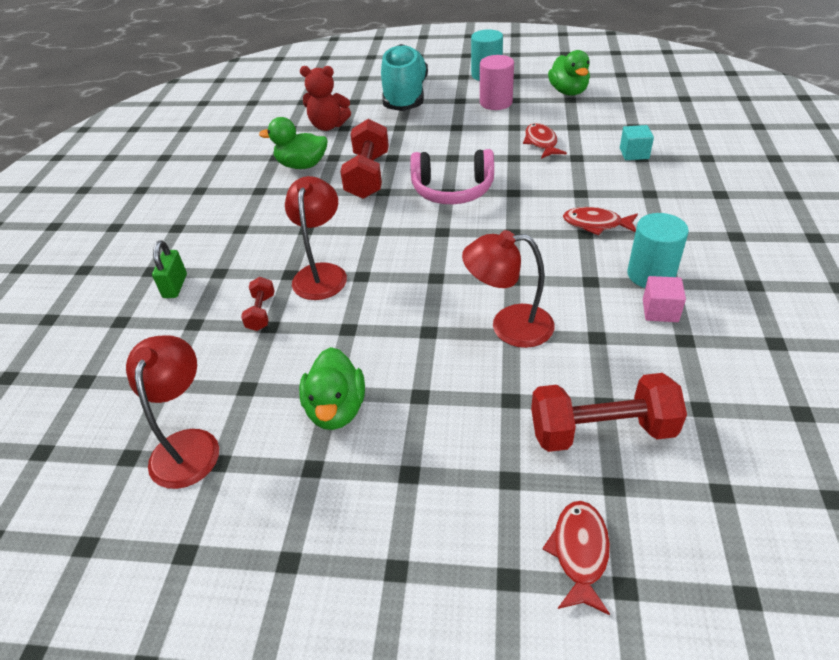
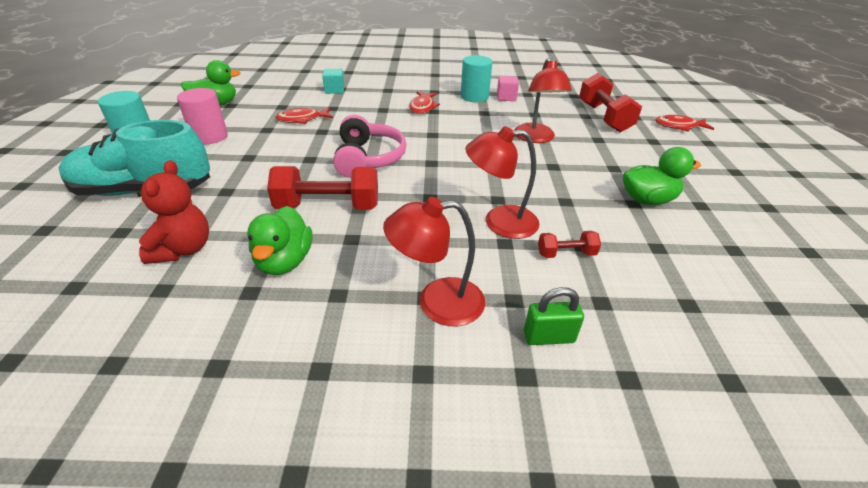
camera: 100 degrees left, 5 degrees down
red lamp [126,335,219,489] -> red lamp moved to [383,197,485,326]

